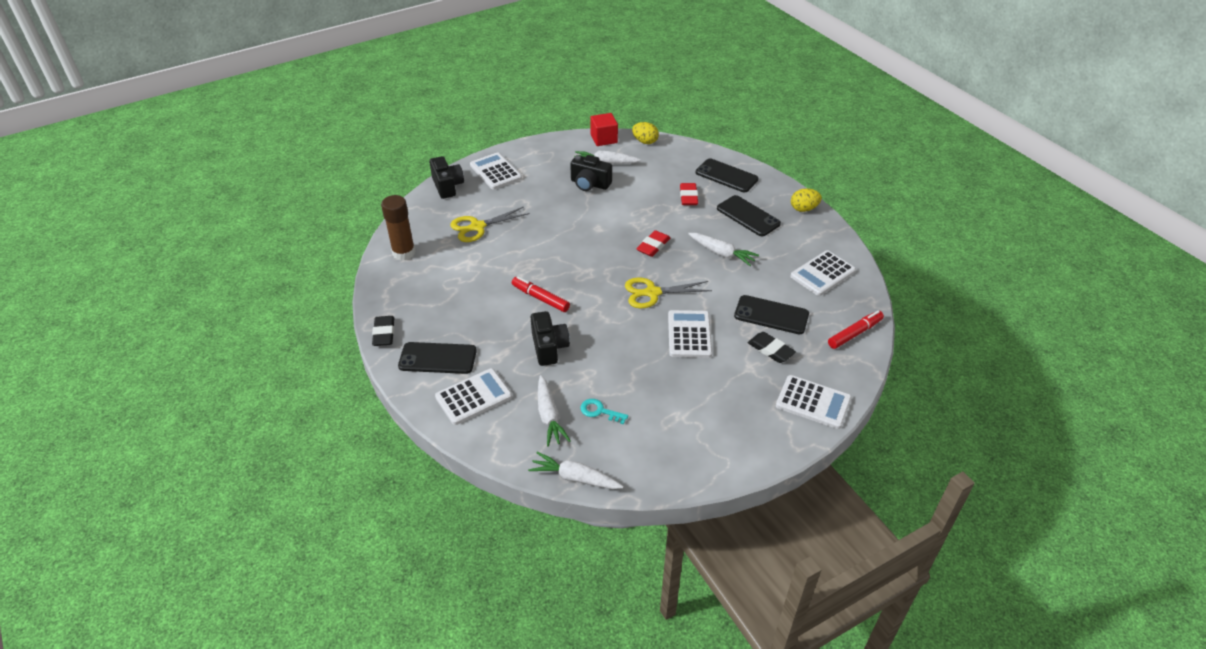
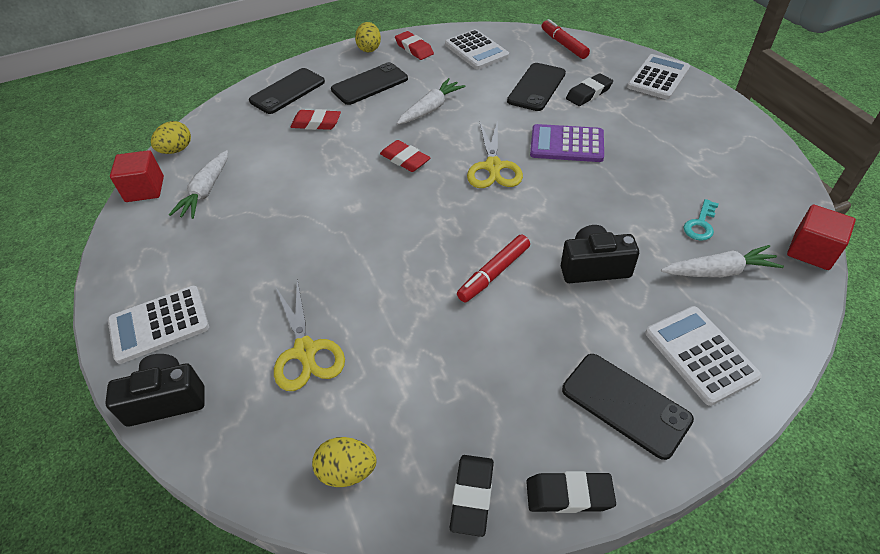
camera: 80 degrees left, 5 degrees up
brown glue stick [381,195,415,261] -> yellow egg [312,437,376,487]
black phone [398,342,477,374] -> black phone turned 60 degrees counterclockwise [562,354,694,460]
white carrot [528,452,624,489] -> red cube [787,205,856,270]
black camera [570,155,612,191] -> none
white calculator [668,310,712,358] -> purple calculator [530,124,604,162]
none -> red eraser [395,31,434,60]
none -> black eraser [450,455,494,537]

